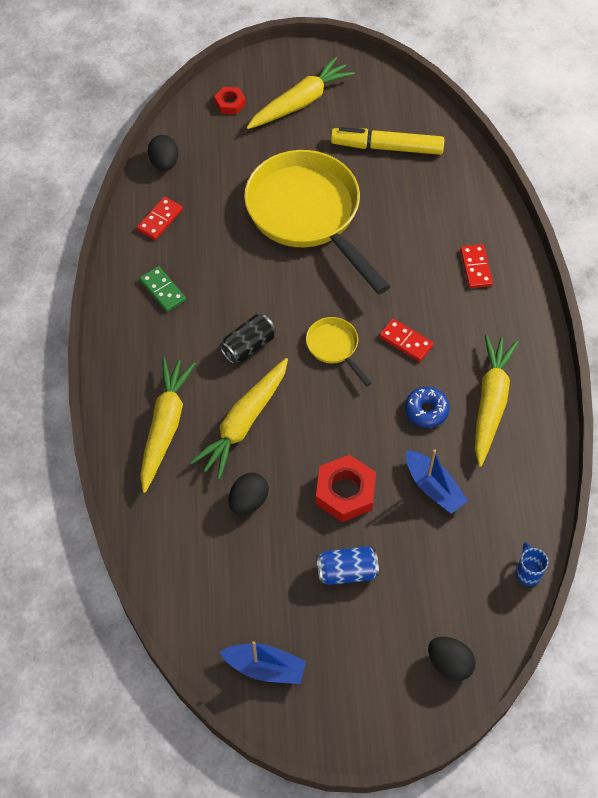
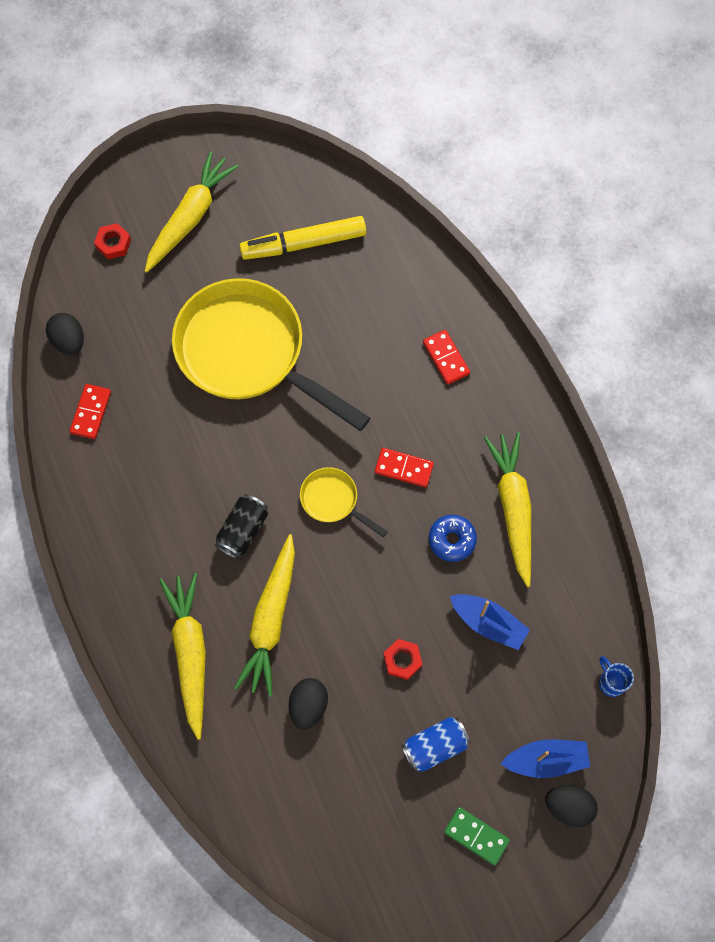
camera: 20 degrees left, 10 degrees up
green domino [139,266,186,312] -> green domino moved to [444,807,510,865]
blue boat [220,641,306,684] -> blue boat moved to [501,739,590,778]
red nut [316,455,376,522] -> red nut [383,639,422,680], size x0.57

